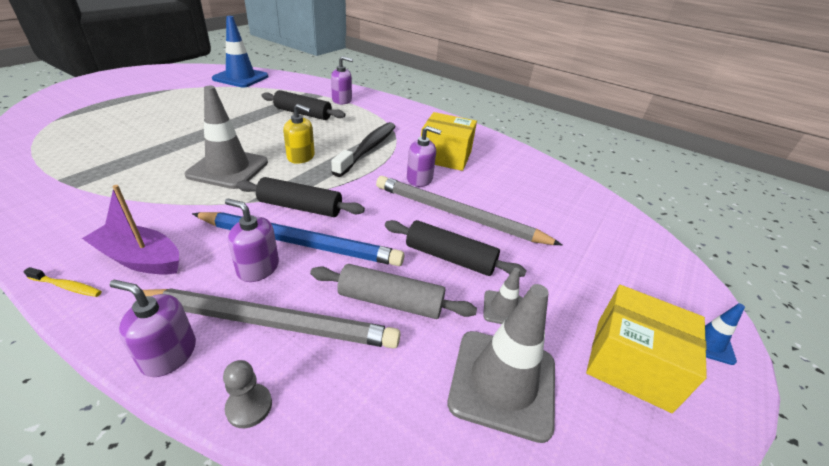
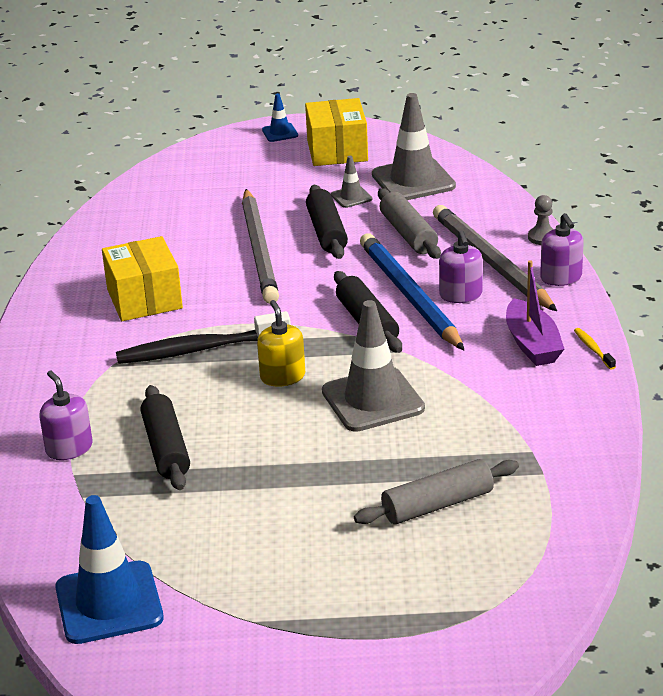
camera: 120 degrees left, 5 degrees down
purple soap dispenser [407,126,441,187] -> none
none -> grey rolling pin [354,459,519,524]

